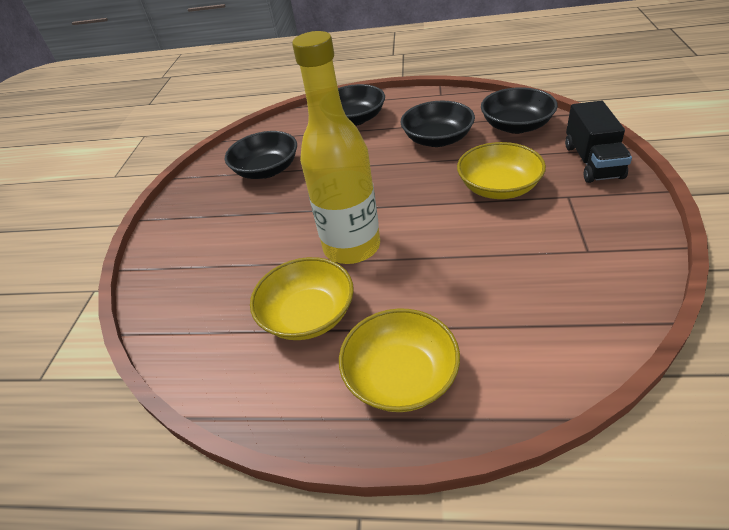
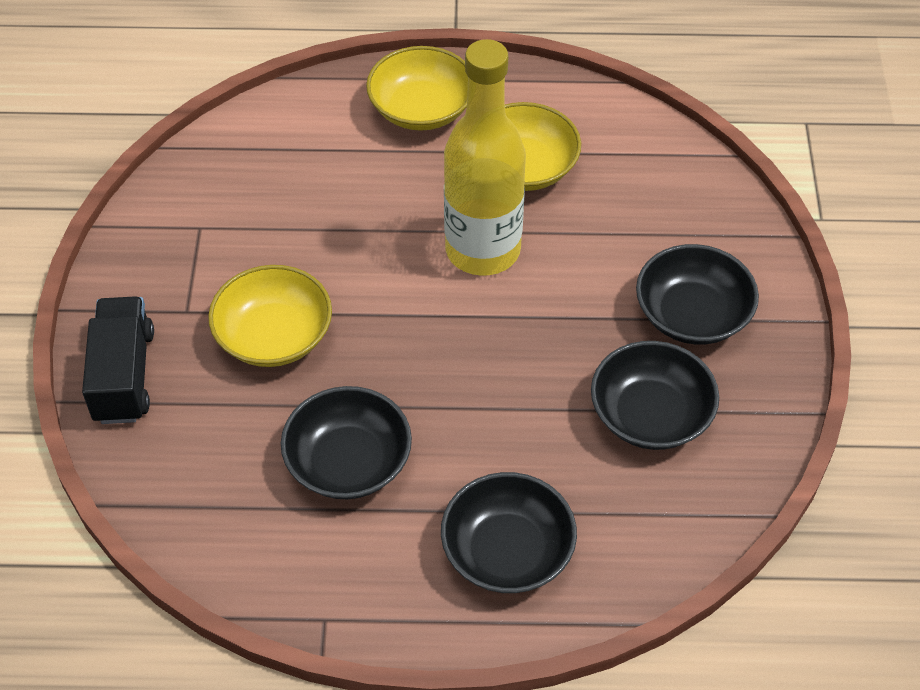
camera: 170 degrees right, 10 degrees up
black bowl [481,87,558,134] -> black bowl moved to [636,244,759,345]

